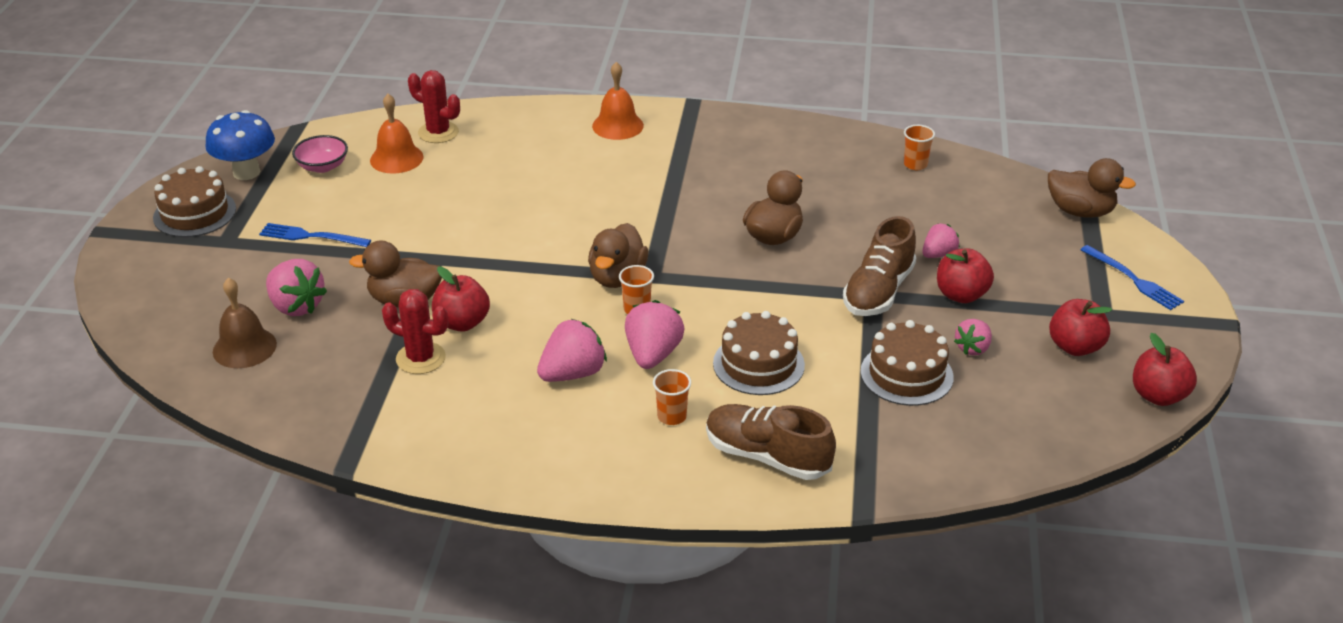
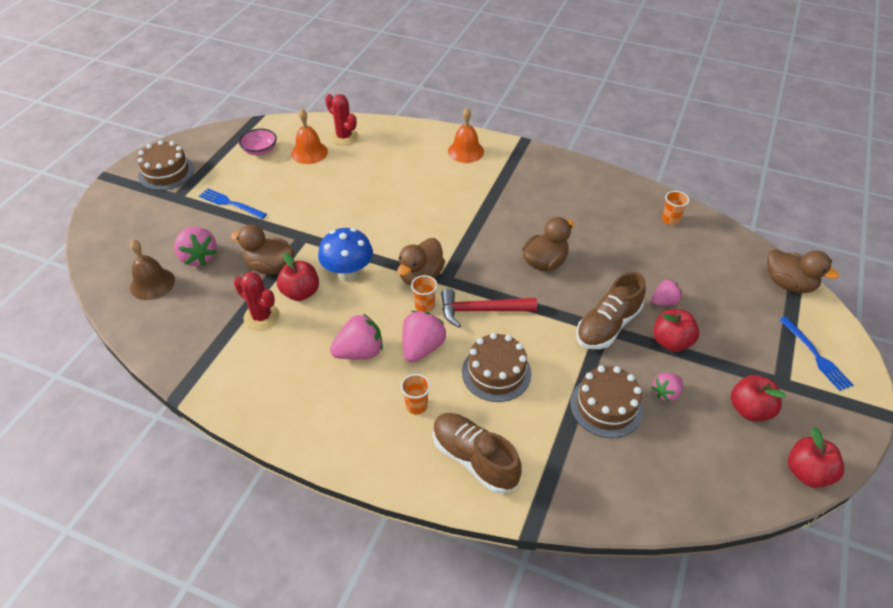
camera: 15 degrees right, 10 degrees up
blue mushroom [205,110,275,180] -> blue mushroom moved to [318,228,373,282]
none -> red hammer [441,288,537,327]

